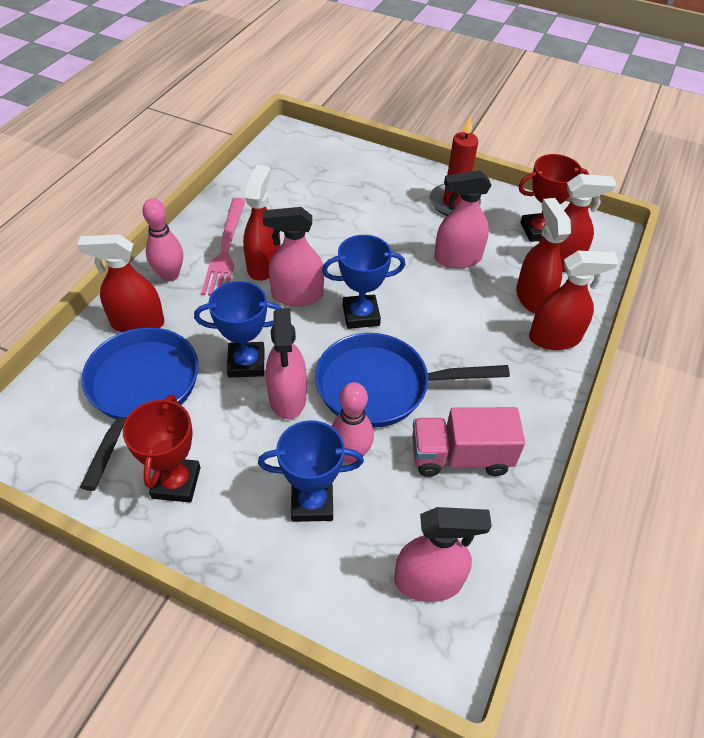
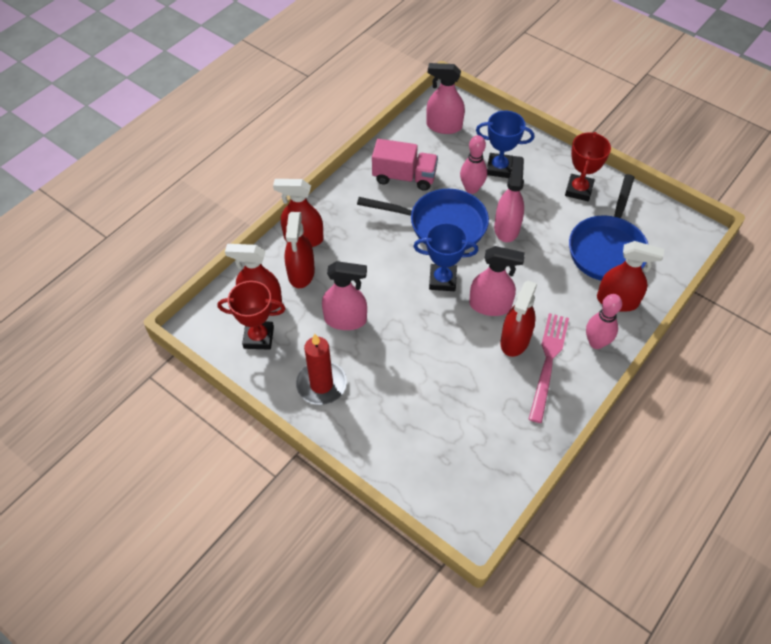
camera: 165 degrees left, 5 degrees up
blue trophy [194,281,283,377] -> none

